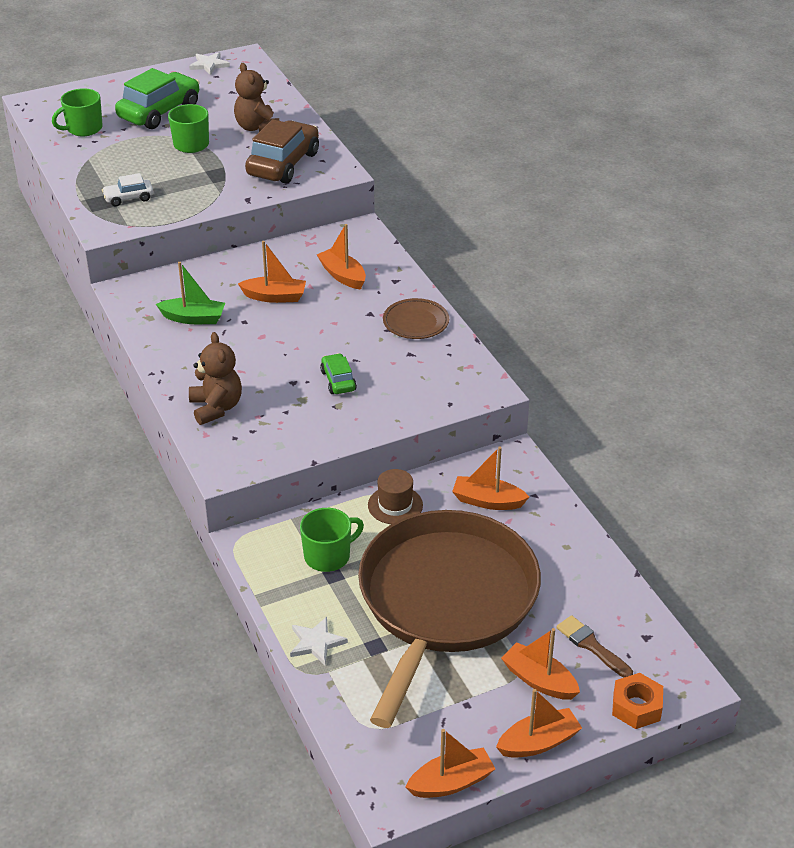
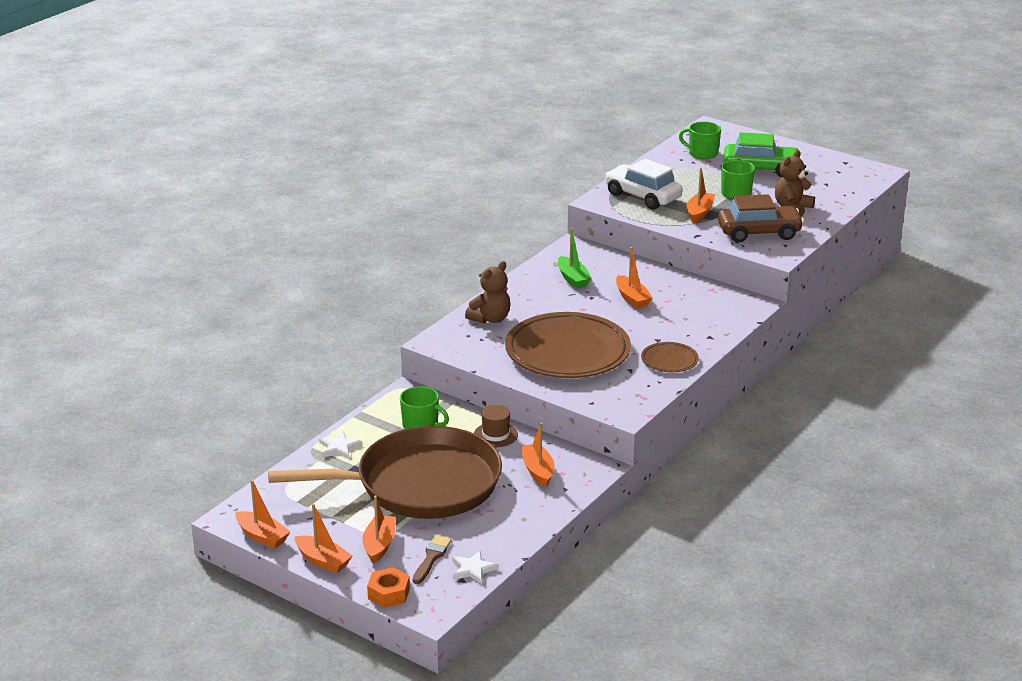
camera: 60 degrees right, 10 degrees down
white car [102,173,154,206] -> white car [605,159,682,210], size x1.98
white star [189,52,230,75] -> white star moved to [452,550,499,584]
orange boat [317,224,366,290] -> orange boat moved to [687,168,715,223]
green car [320,353,357,394] -> brown plate [505,312,631,378]

